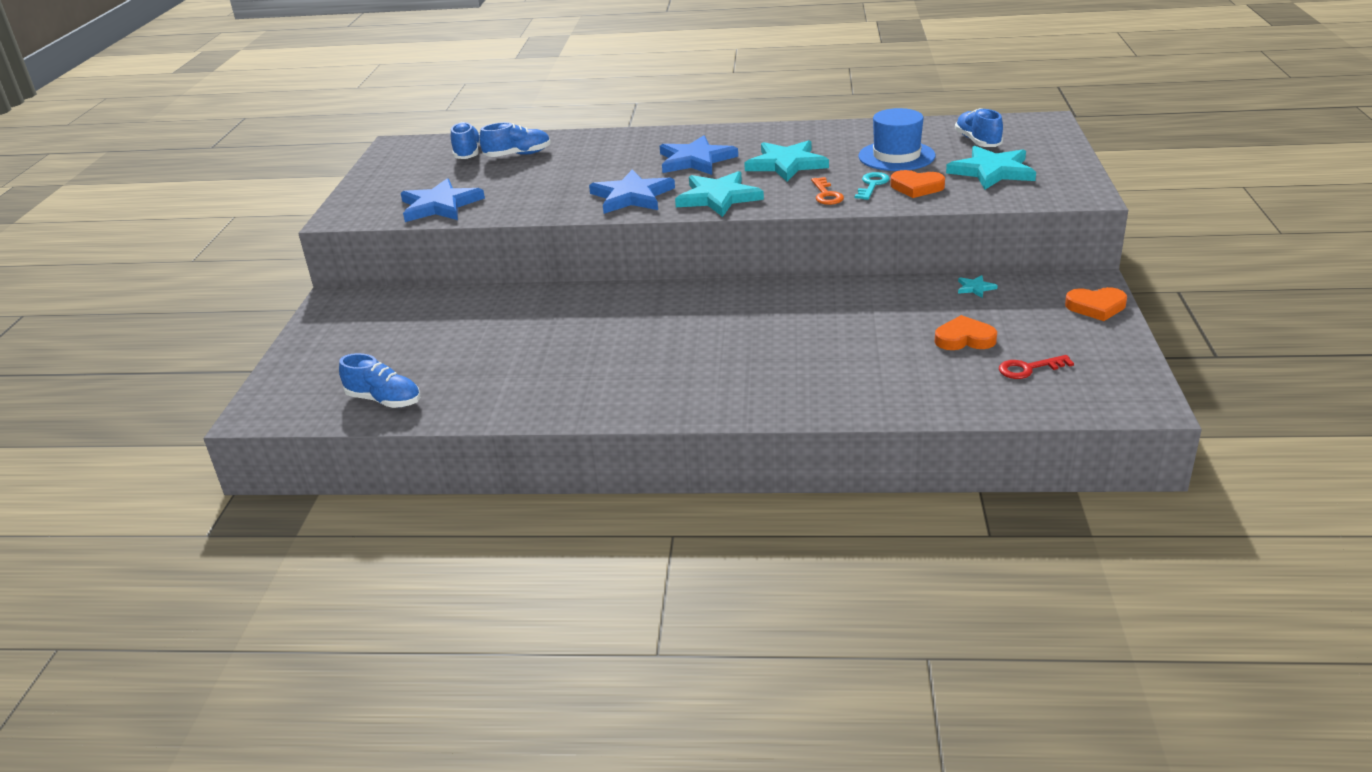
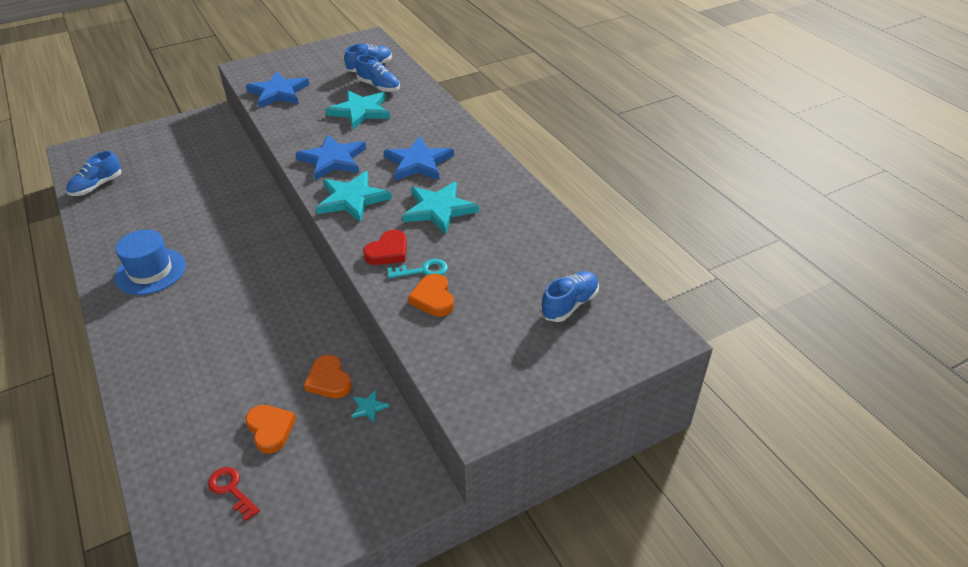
camera: 55 degrees right, 10 degrees up
blue shoe [339,353,420,408] -> blue shoe turned 45 degrees clockwise [66,151,122,196]
orange key [811,177,844,205] -> red heart [363,230,407,265]
blue hat [858,108,936,171] -> blue hat moved to [114,230,186,295]
turquoise star [946,146,1036,189] -> turquoise star moved to [326,90,390,129]
orange heart [1065,287,1127,321] -> orange heart moved to [304,355,352,398]

